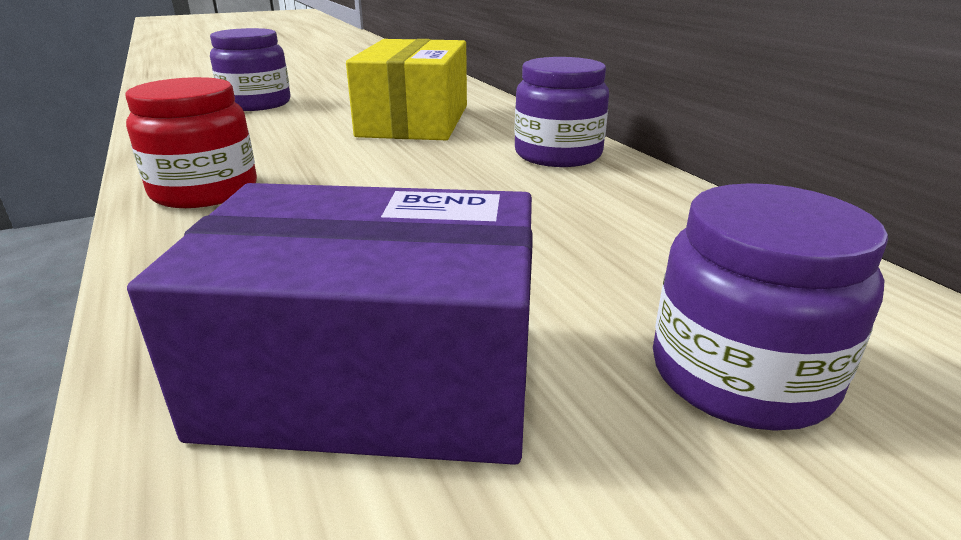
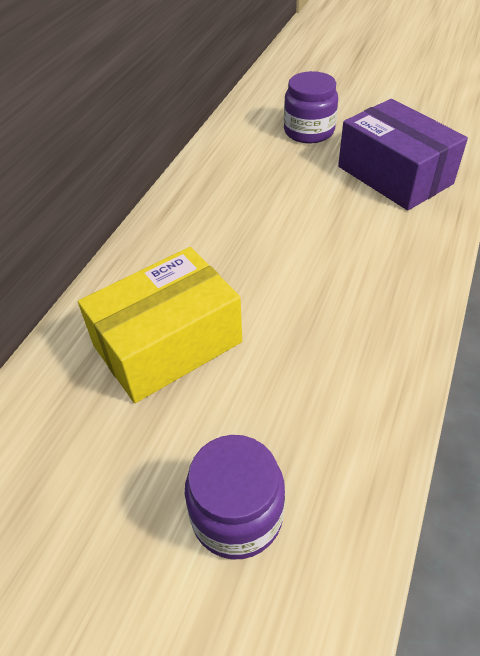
camera: 130 degrees left, 20 degrees up
red jar [125,77,257,208] -> none
purple jar [514,57,609,167] -> none

